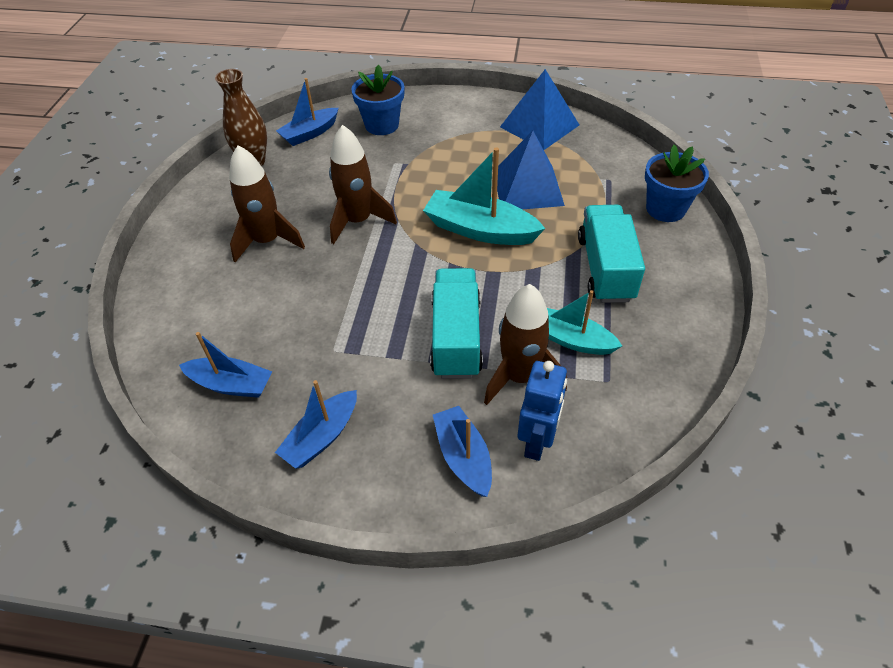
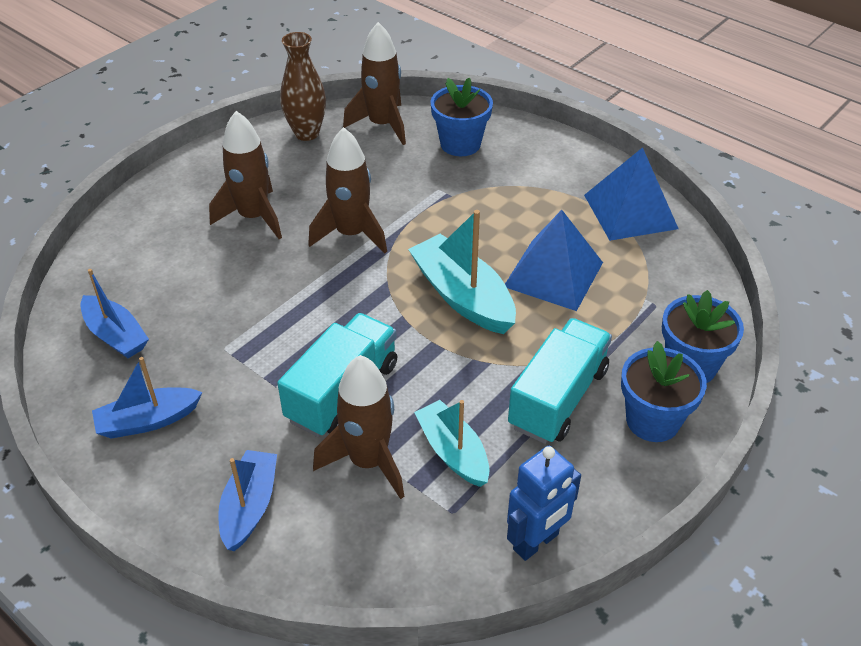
camera: 30 degrees right, 5 degrees down
blue boat [276,78,339,146] -> brown rocket [343,22,406,145]
blue robot [518,361,567,461] -> blue robot moved to [507,446,581,561]
none -> blue flower pot [621,341,707,442]

